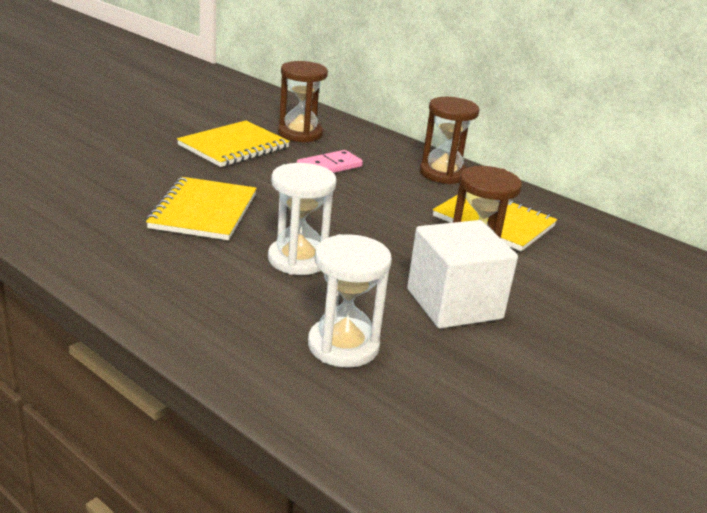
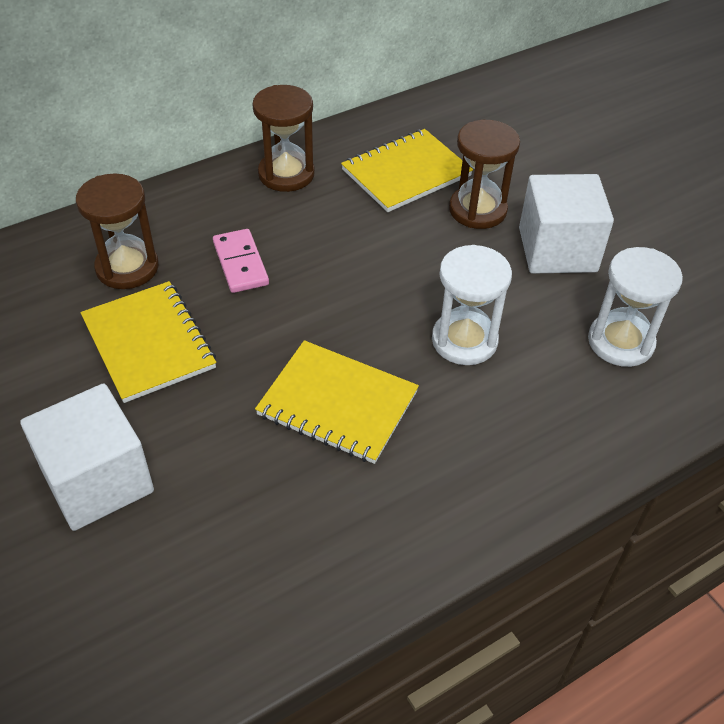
camera: 70 degrees left, 20 degrees up
none -> white cube [20,383,154,531]

